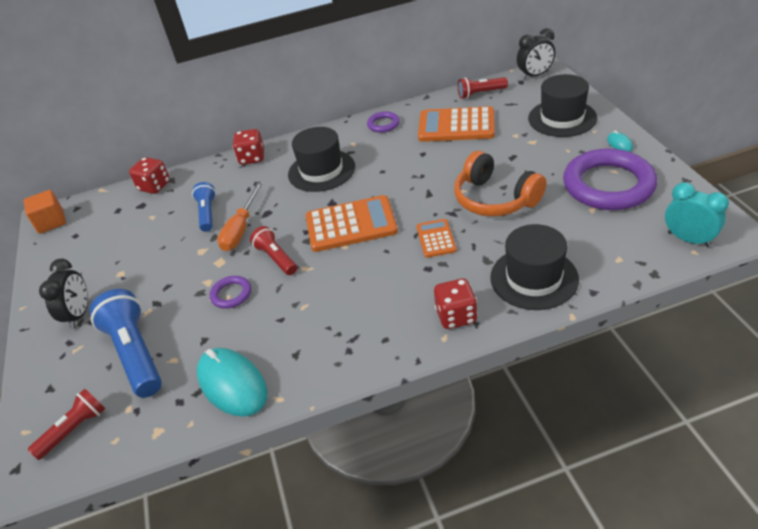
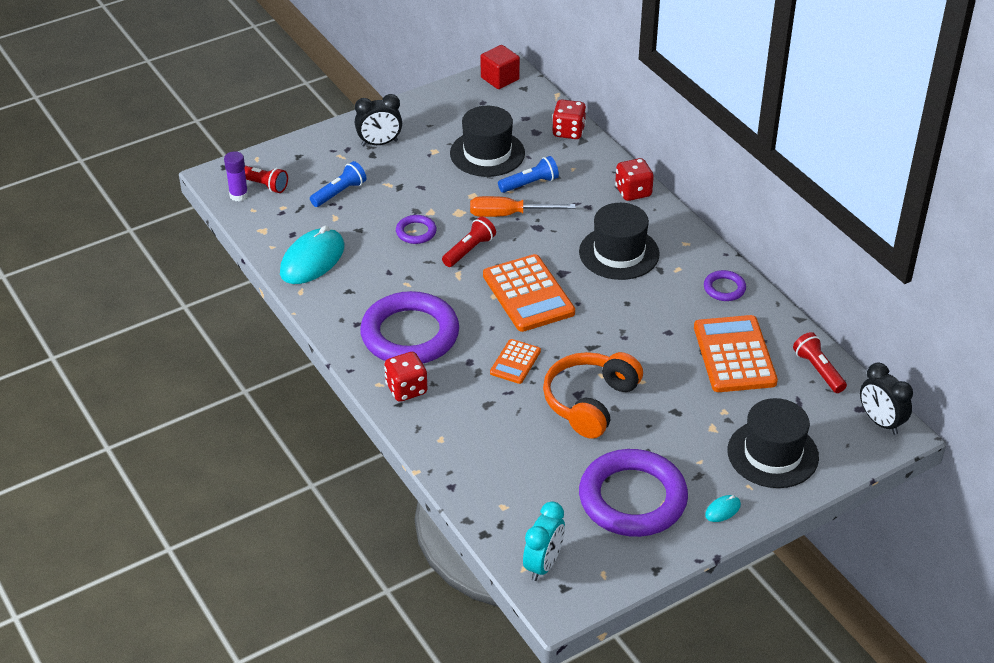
camera: 70 degrees right, 0 degrees up
orange cube [24,190,66,234] -> red cube [481,45,520,89]
blue flashlight [90,289,162,398] -> blue flashlight [310,161,367,207], size x0.58
orange calculator [416,219,457,258] -> orange calculator turned 135 degrees clockwise [490,339,541,384]
black hat [490,224,579,310] -> black hat moved to [450,106,525,177]
none -> purple glue stick [224,151,248,201]
none -> purple ring [360,291,459,364]

